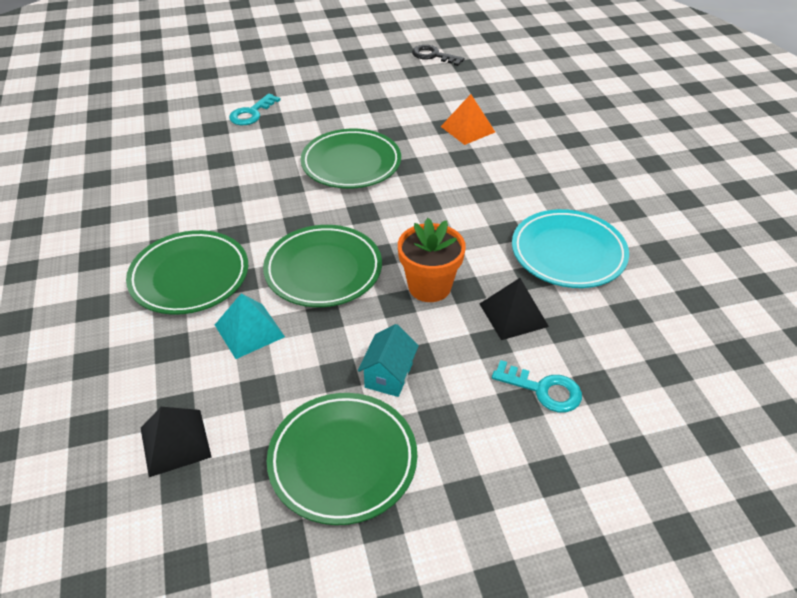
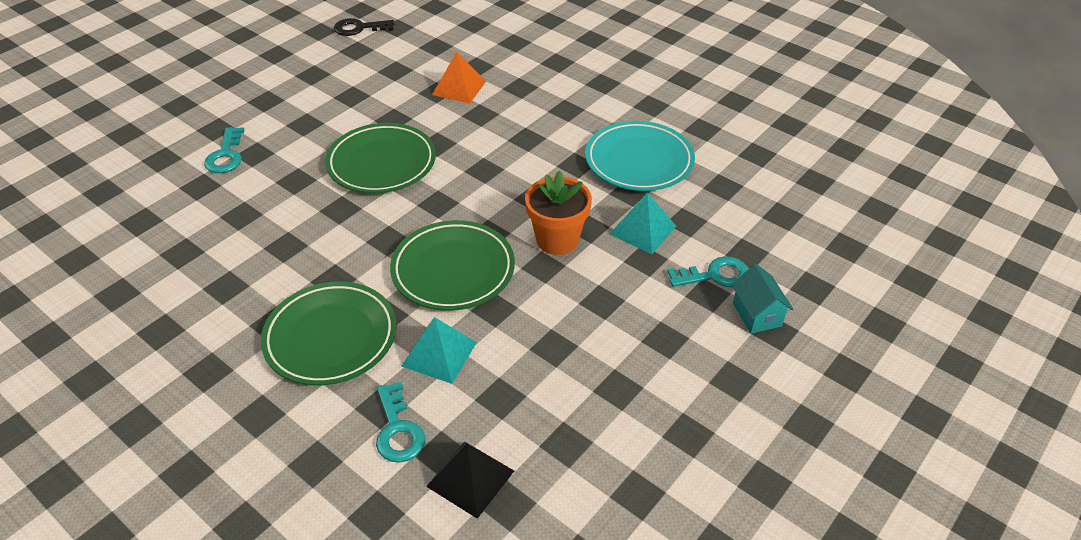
camera: 35 degrees left, 0 degrees up
green plate [267,393,417,525] -> none
turquoise house [358,324,419,397] -> turquoise house moved to [731,264,793,334]
black pyramid [480,278,549,340] -> turquoise pyramid [610,193,676,254]
none -> turquoise key [376,381,425,463]

